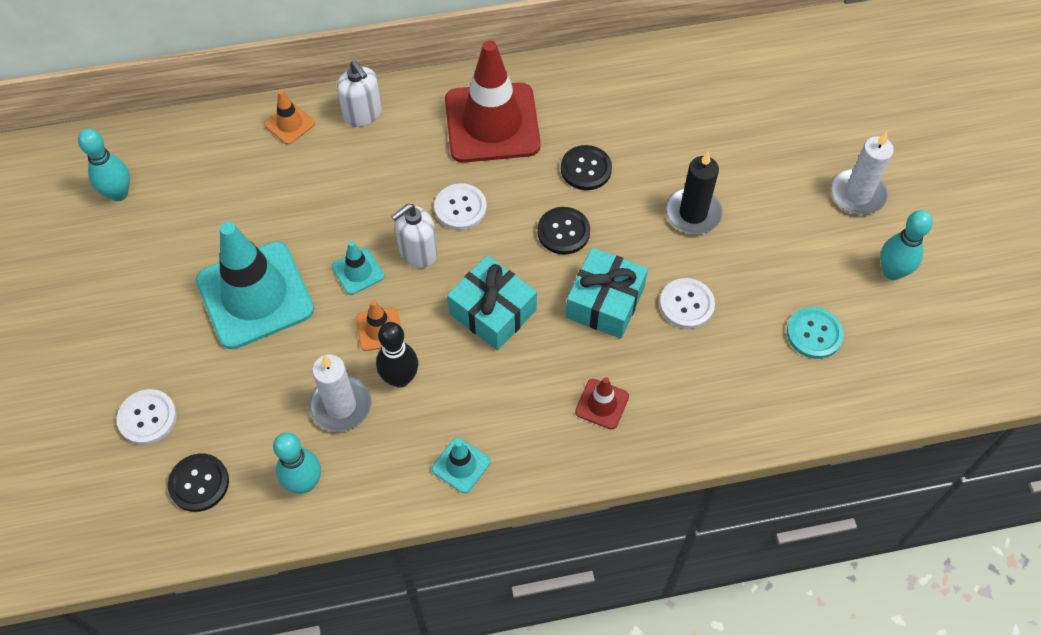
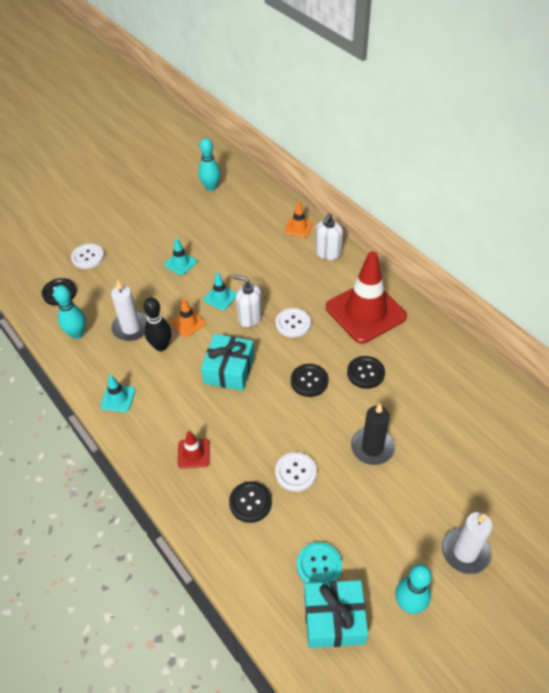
camera: 65 degrees right, 10 degrees down
turquoise traffic cone [196,222,314,349] -> turquoise traffic cone [164,238,197,275], size x0.43
turquoise gift [566,247,648,339] -> turquoise gift moved to [304,580,368,648]
none -> black button [229,481,272,523]

